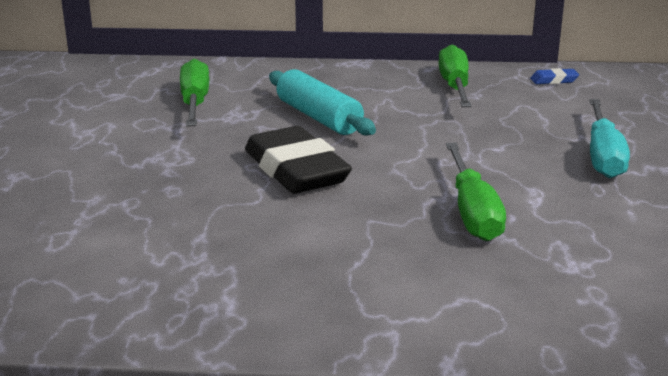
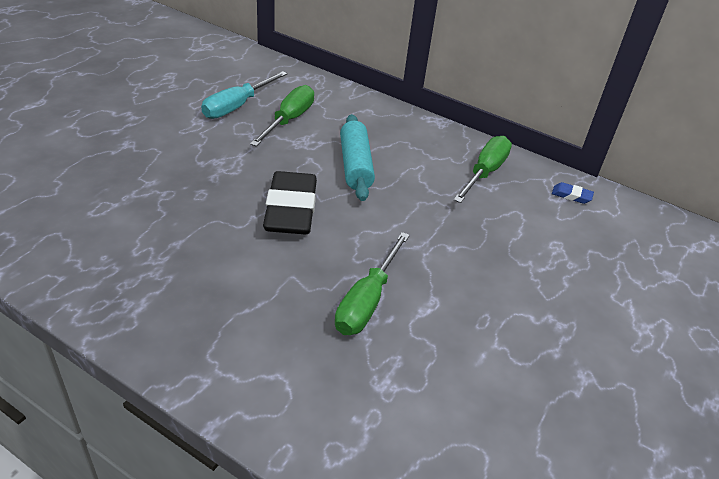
camera: 25 degrees right, 15 degrees up
turquoise screwdriver [589,99,630,178] -> turquoise screwdriver moved to [201,71,287,119]

